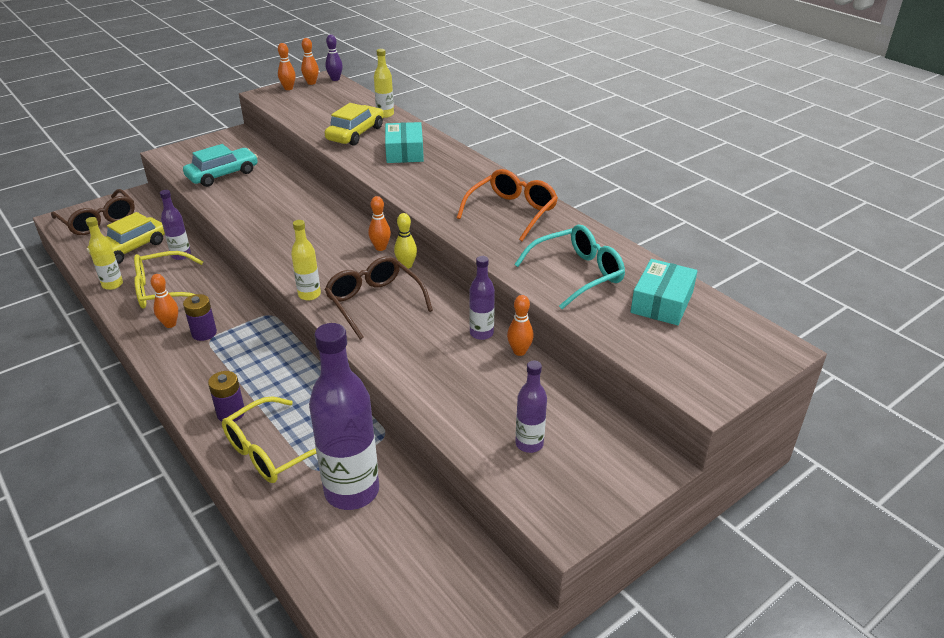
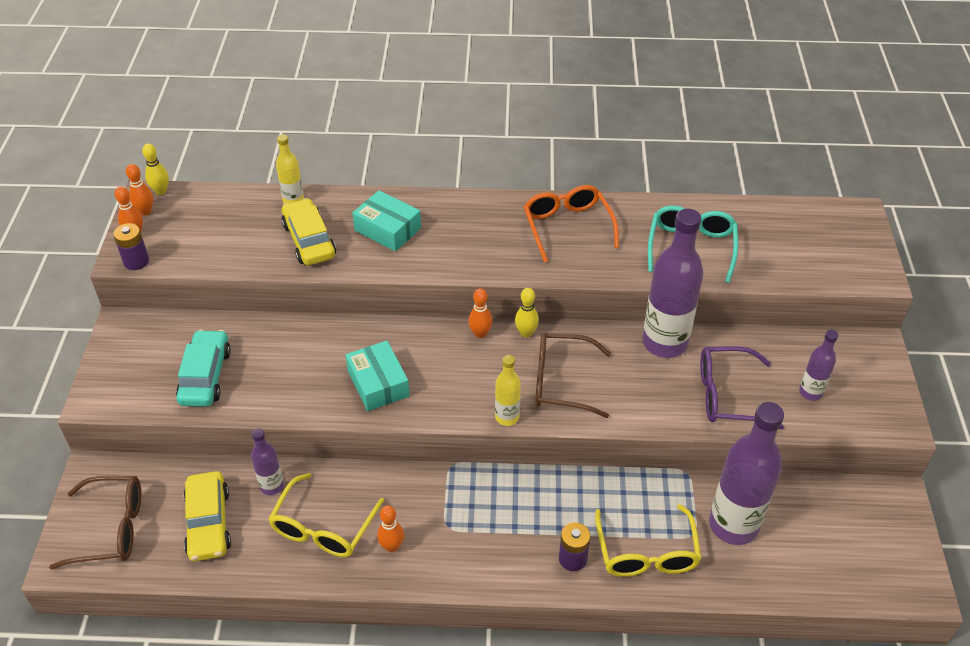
camera: 50 degrees left, 10 degrees up
yellow bottle [86,217,123,290] -> none
purple battery [183,294,217,341] -> purple battery moved to [113,223,149,270]
purple bowling pin [325,35,343,81] -> yellow bowling pin [142,144,169,195]
purple bottle [469,256,495,340] -> purple bottle [642,208,703,358], size x2.01
orange bowling pin [507,295,534,356] -> none
turquoise box [631,259,697,325] -> turquoise box moved to [346,341,410,411]
none -> purple glasses [701,346,784,429]

